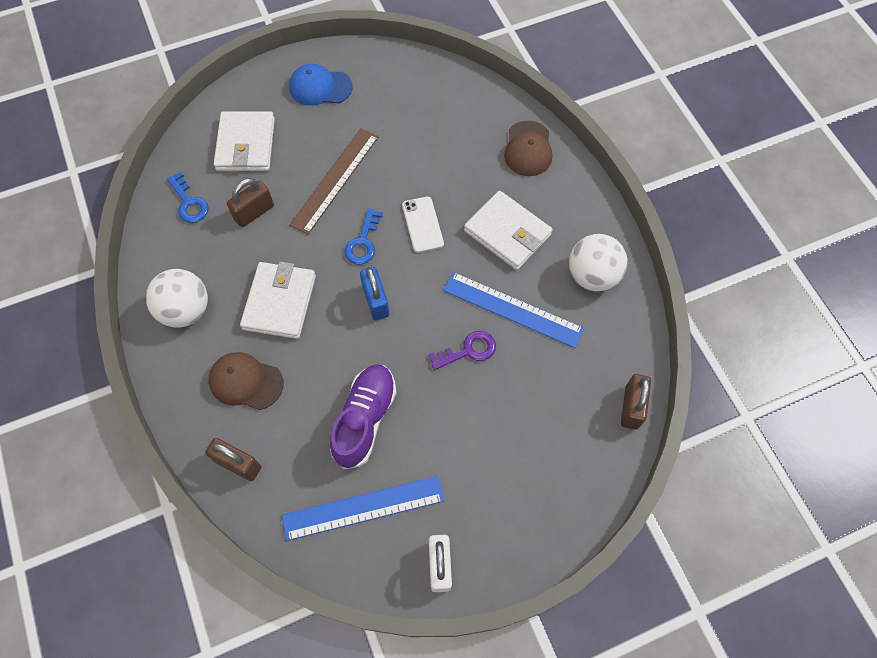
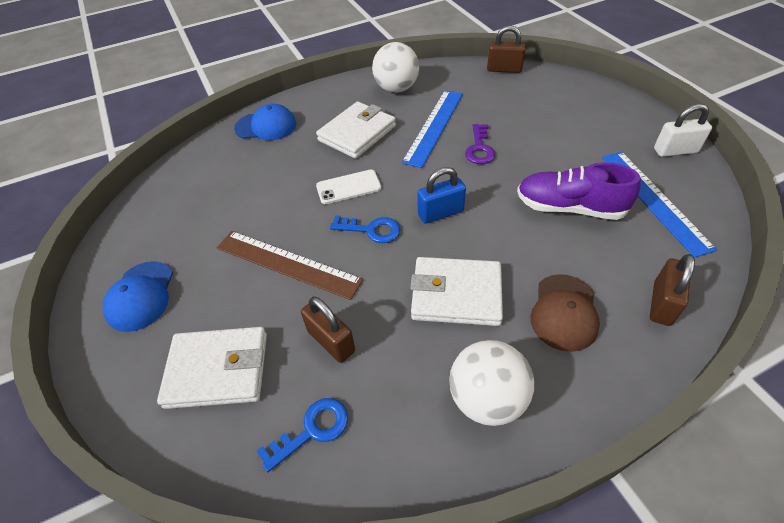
camera: 90 degrees left, 15 degrees down
purple key [428,331,496,370] -> purple key turned 150 degrees counterclockwise [465,124,495,164]
brown cap [504,121,552,176] -> blue cap [234,104,296,140]

